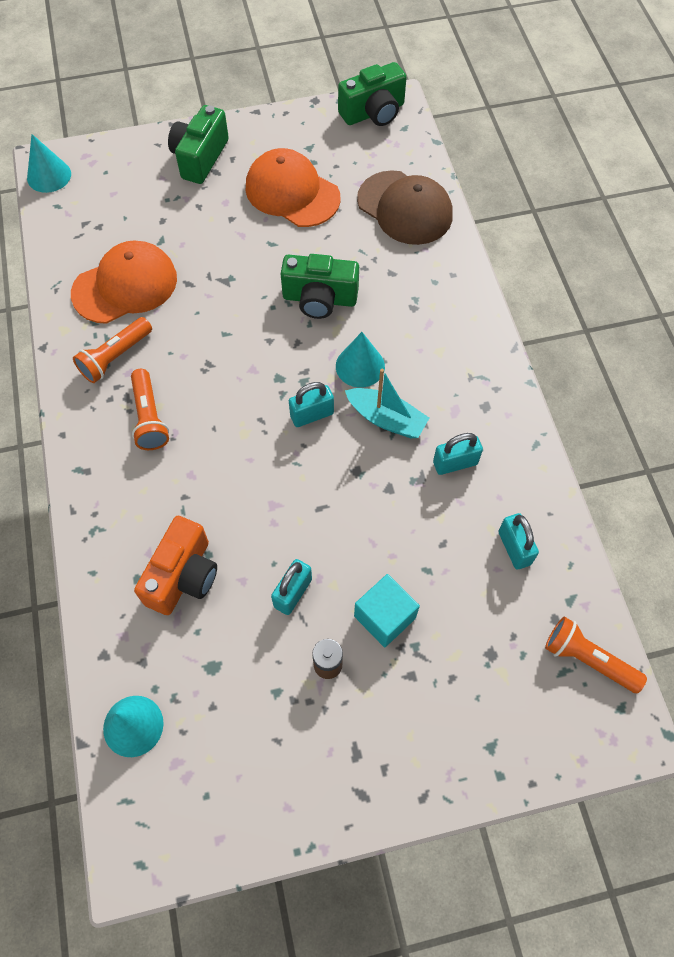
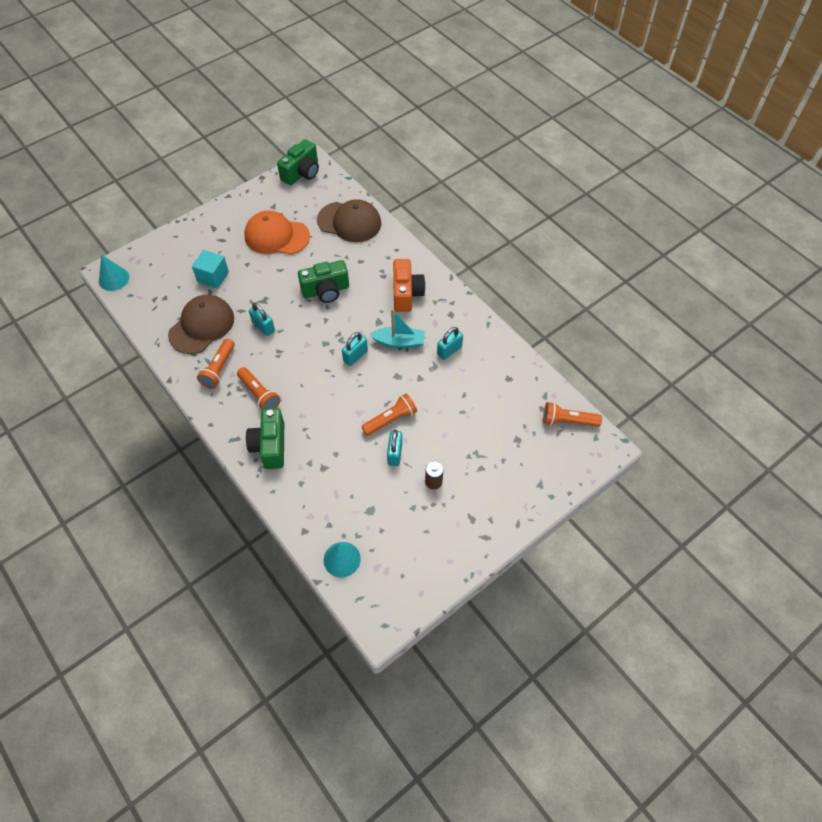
camera: 25 degrees left, 5 degrees down
orange cap [71,240,177,324] -> brown cap [168,295,234,354]
orange camera [134,516,217,615] -> orange camera moved to [393,259,426,312]
green camera [168,105,229,184] -> green camera moved to [246,408,284,469]
turquoise cone [336,332,385,388] -> none
turquoise cube [354,574,420,647] -> turquoise cube moved to [192,250,229,288]
turquoise padlock [498,513,539,569] -> turquoise padlock moved to [249,302,275,336]
none -> orange flashlight [361,393,417,436]

